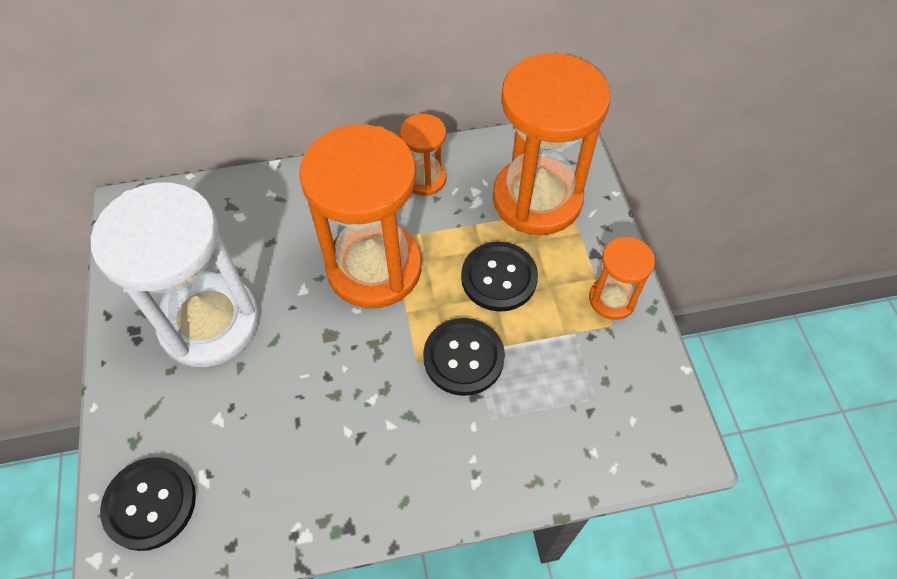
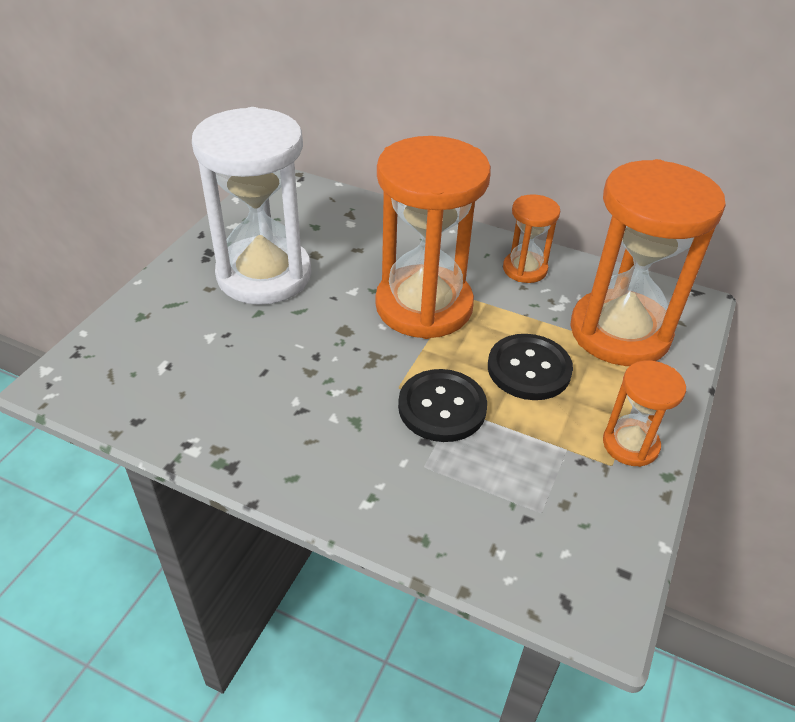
camera: 35 degrees right, 15 degrees down
black button [100,457,196,551] -> none

